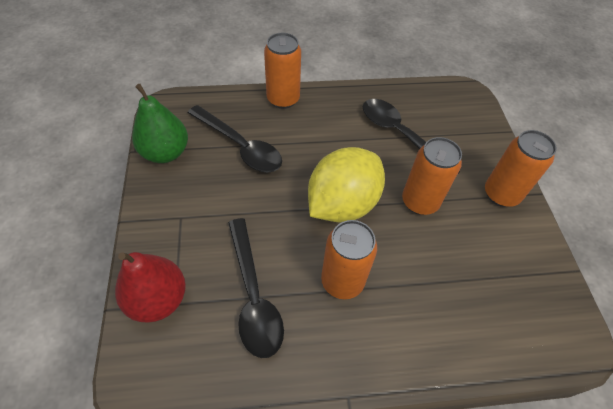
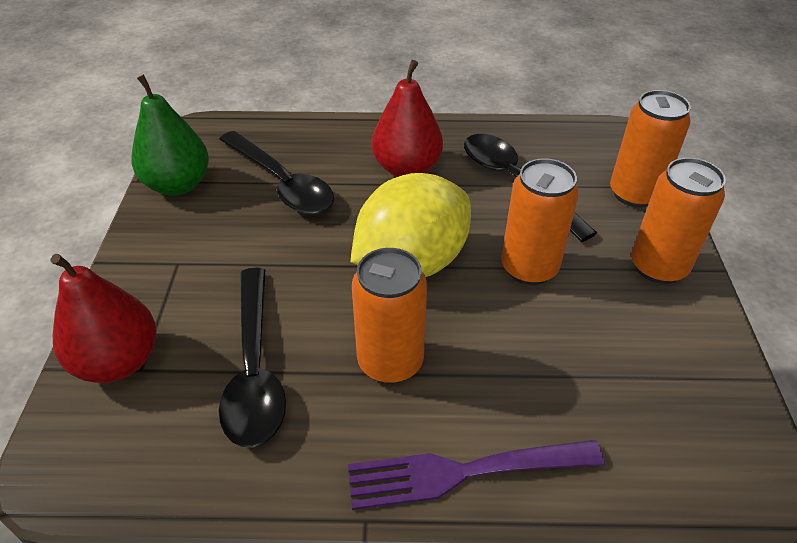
camera: 10 degrees right, 10 degrees down
orange can [264,33,301,109] -> orange can moved to [610,90,691,208]
none -> purple fork [348,440,604,510]
none -> red pear [372,60,443,177]

